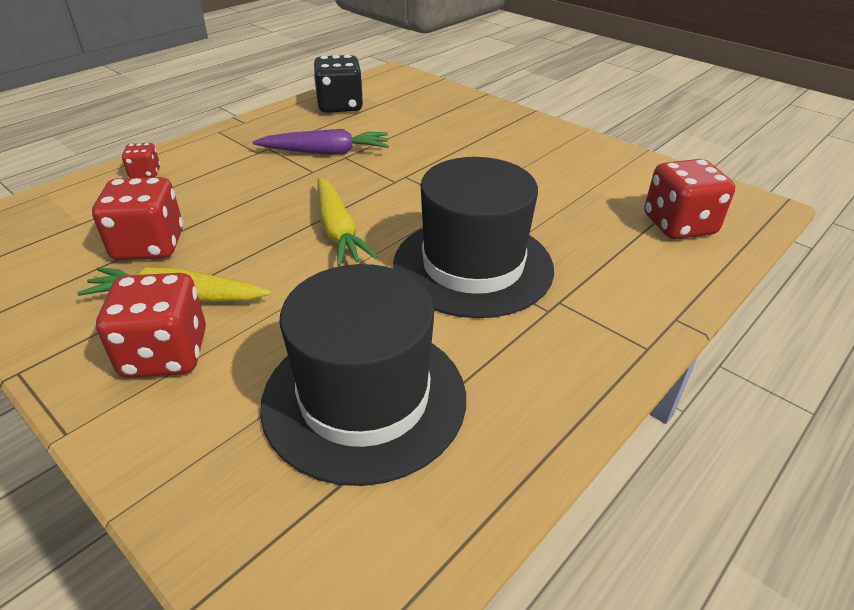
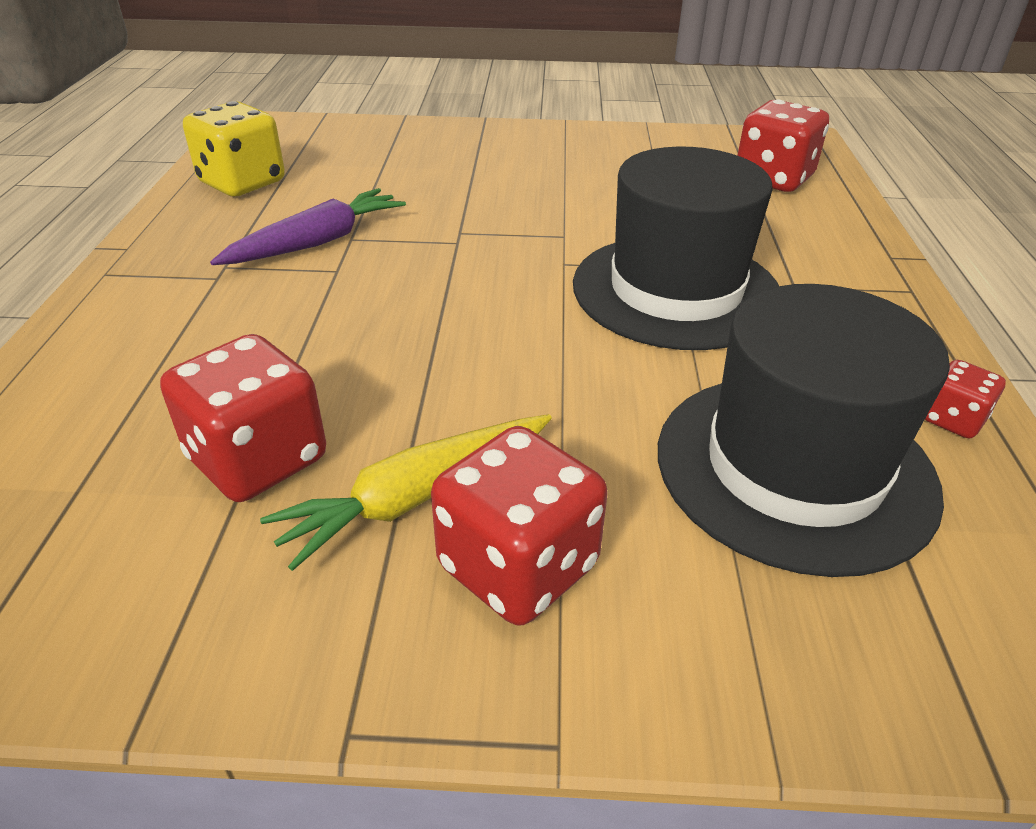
camera: 40 degrees left, 0 degrees up
red dice [122,143,160,178] -> red dice moved to [925,360,1006,438]
black dice [314,55,363,113] -> yellow dice [183,101,285,196]
yellow carrot [317,177,377,266] -> none

